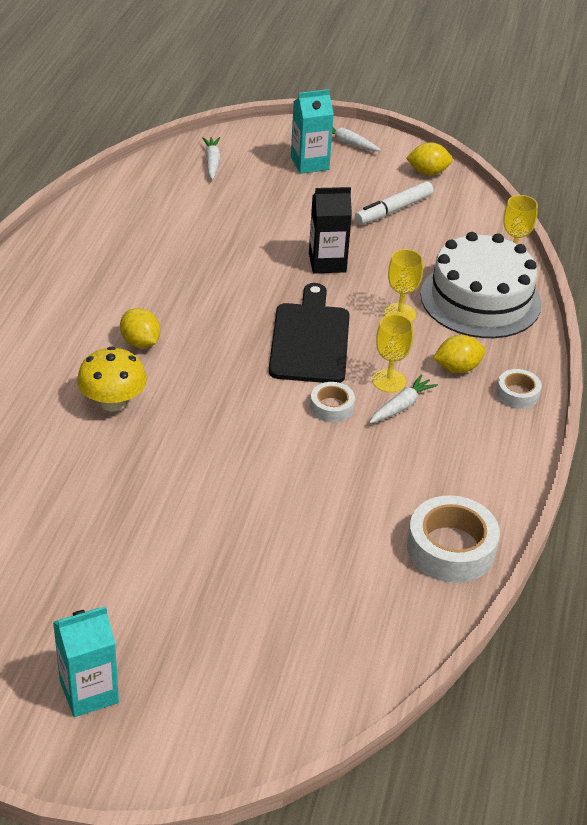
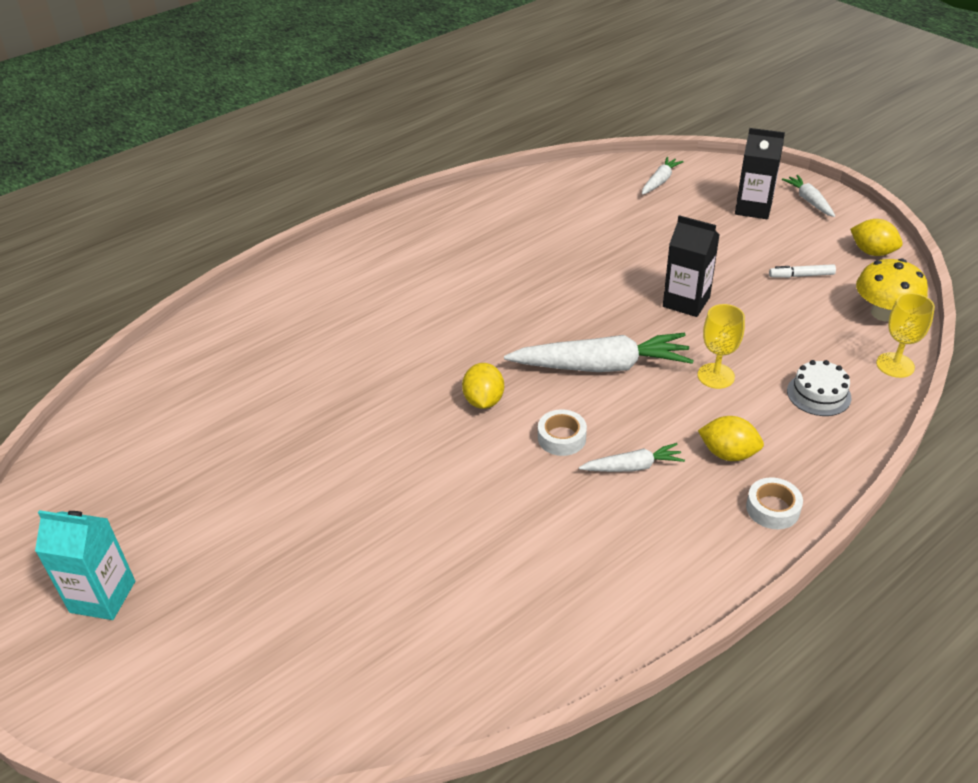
camera: 40 degrees right, 0 degrees up
yellow mushroom [77,346,147,412] -> yellow mushroom moved to [856,259,928,322]
yellow lemon [120,308,160,348] -> yellow lemon moved to [462,363,504,409]
black cutting board [269,283,350,383] -> white carrot [504,333,694,372]
turquoise carton [291,89,334,174] -> black carton [735,128,785,219]
white marker [355,181,433,225] -> white marker [769,264,836,278], size x0.62
yellow goblet [372,314,413,393] -> none
white tape [407,495,500,583] -> none
white cake [421,232,541,338] -> white cake [787,360,851,416], size x0.44

